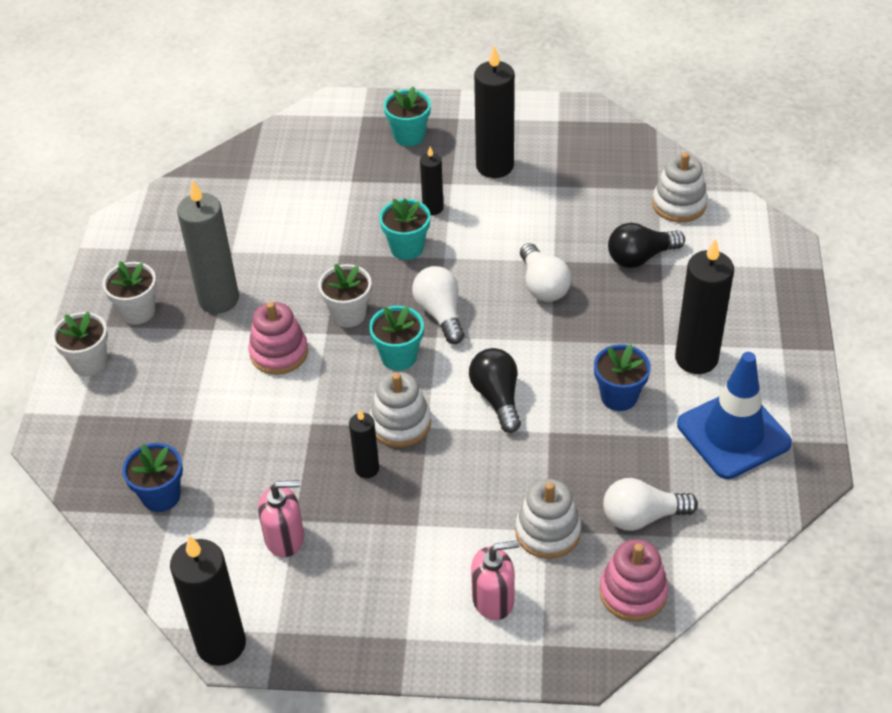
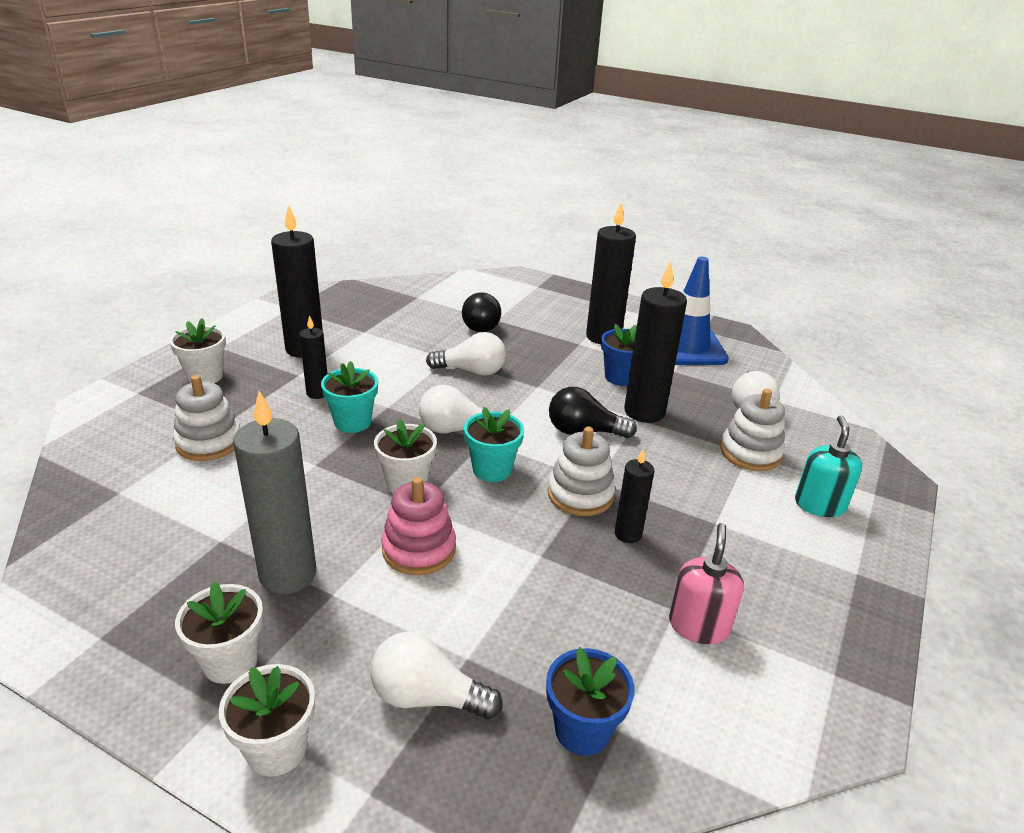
camera: 70 degrees left, 15 degrees down
black candle [170,535,246,666] -> black candle moved to [624,261,687,423]
turquoise flower pot [384,86,431,146] -> white flower pot [170,318,226,383]
pink soap dispenser [471,540,520,620] -> turquoise soap dispenser [795,415,862,517]
pink stacking toy [599,539,669,621] -> none
white stacking toy [652,152,708,223] -> white stacking toy moved to [173,375,240,461]
none -> white light bulb [371,632,503,719]

